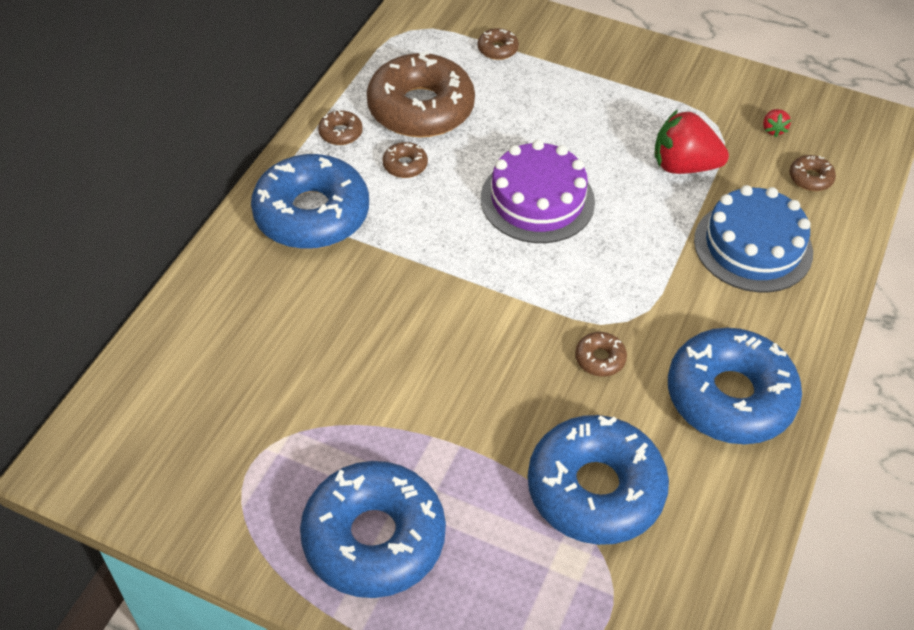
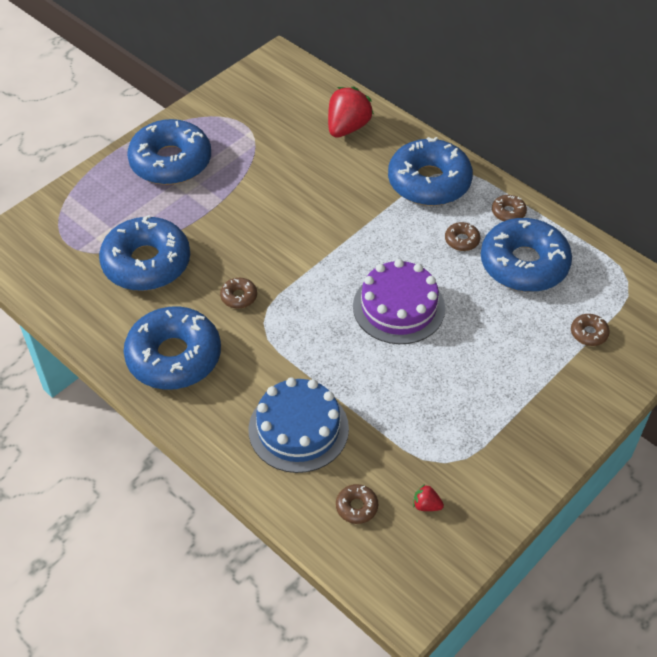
camera: 110 degrees right, 0 degrees up
brown donut [367,51,475,138] -> blue donut [481,218,572,292]
red strawberry [654,109,729,174] -> red strawberry moved to [328,87,374,138]

